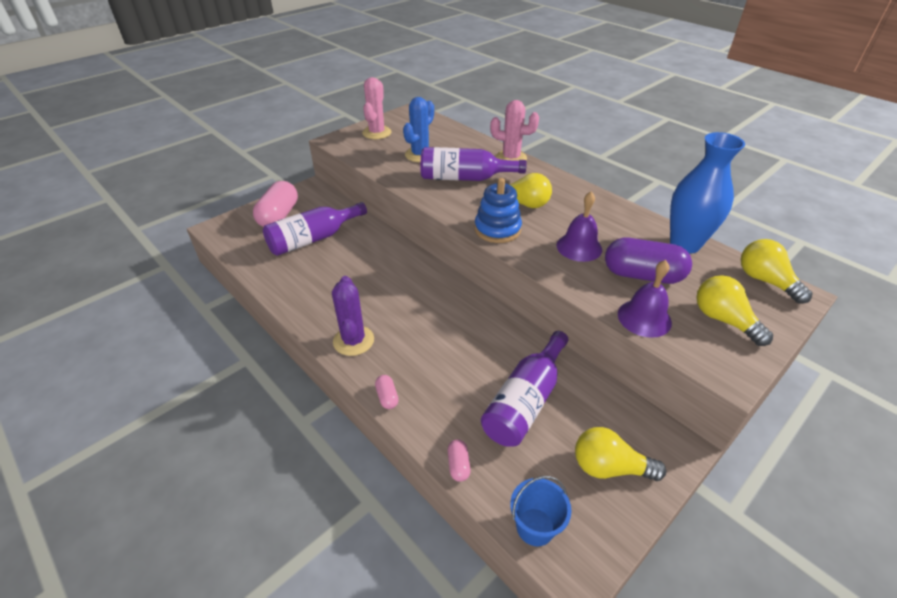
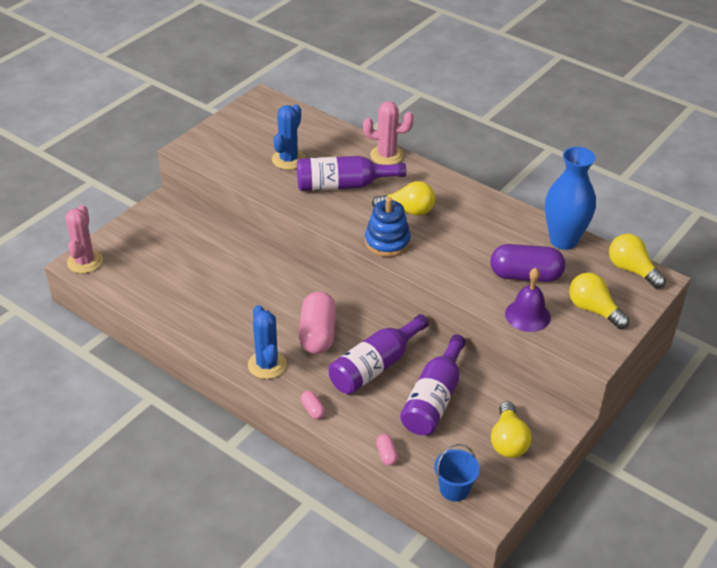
camera: 10 degrees left, 0 degrees up
pink capsule [253,181,298,227] -> pink capsule moved to [299,291,336,354]
purple bottle [263,202,367,256] -> purple bottle moved to [329,314,429,395]
purple cactus [332,276,374,356] -> blue cactus [248,305,287,379]
pink cactus [362,77,392,139] -> pink cactus moved to [65,205,103,273]
purple bell [556,192,602,262] -> none
yellow light bulb [575,427,666,481] -> yellow light bulb turned 90 degrees counterclockwise [491,401,531,458]

